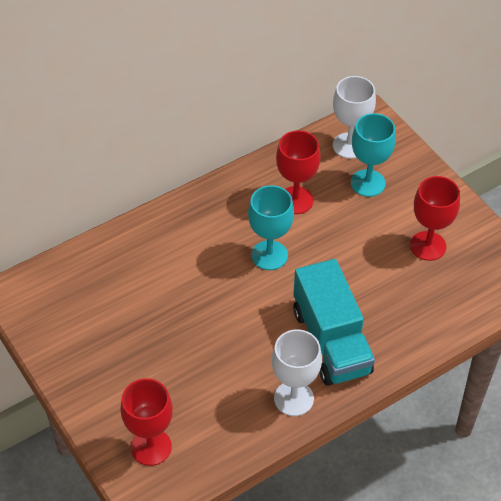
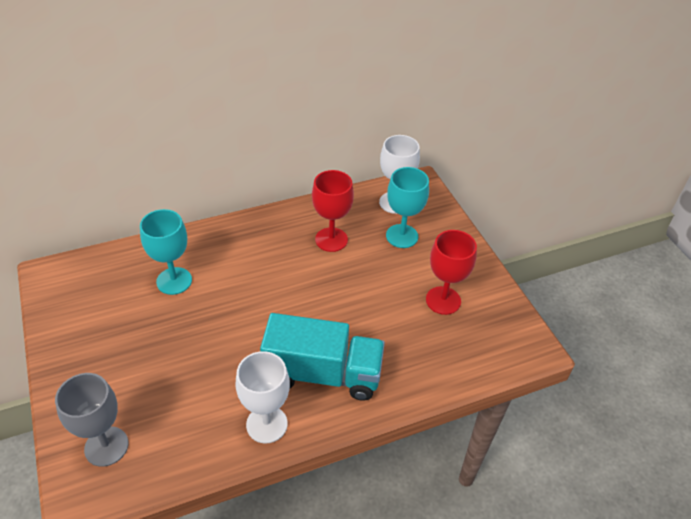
camera: 10 degrees right, 5 degrees down
red goblet [120,378,173,466] -> grey goblet [55,373,129,467]
turquoise goblet [248,185,294,270] -> turquoise goblet moved to [140,209,192,295]
turquoise truck [293,259,375,386] -> turquoise truck turned 75 degrees counterclockwise [260,313,385,401]

